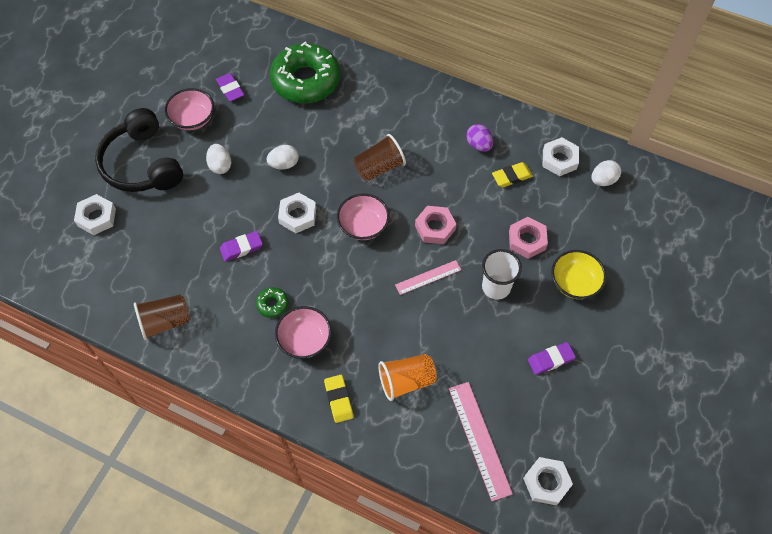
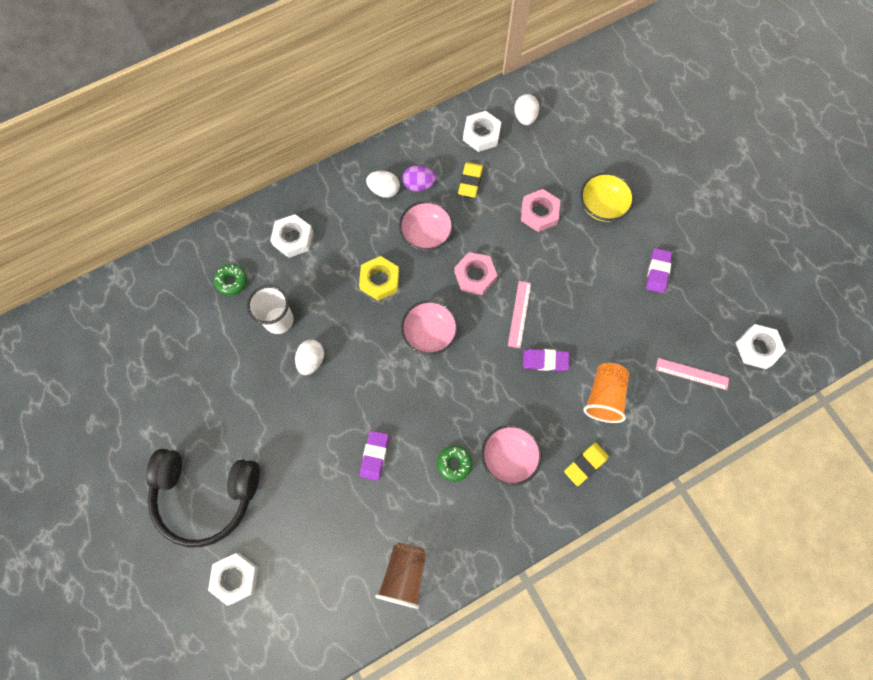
camera: 55 degrees left, 10 degrees up
pink bowl [165,88,214,130] -> pink bowl moved to [399,201,454,251]
white egg [206,144,231,174] -> white egg moved to [366,171,400,198]
purple eraser [216,73,244,102] -> purple eraser moved to [523,349,569,371]
green donut [270,42,340,103] -> green donut [214,264,247,295], size x0.40
white nut [278,193,316,233] -> white nut moved to [270,214,313,258]
yellow eraser [324,375,354,423] -> yellow eraser turned 60 degrees counterclockwise [564,443,609,486]
brown cup [354,134,406,181] -> yellow nut [359,256,399,301]
pink ruler [449,382,513,501] -> pink ruler [656,358,729,390], size x0.62
white cup [482,249,522,300] -> white cup moved to [247,285,294,334]

